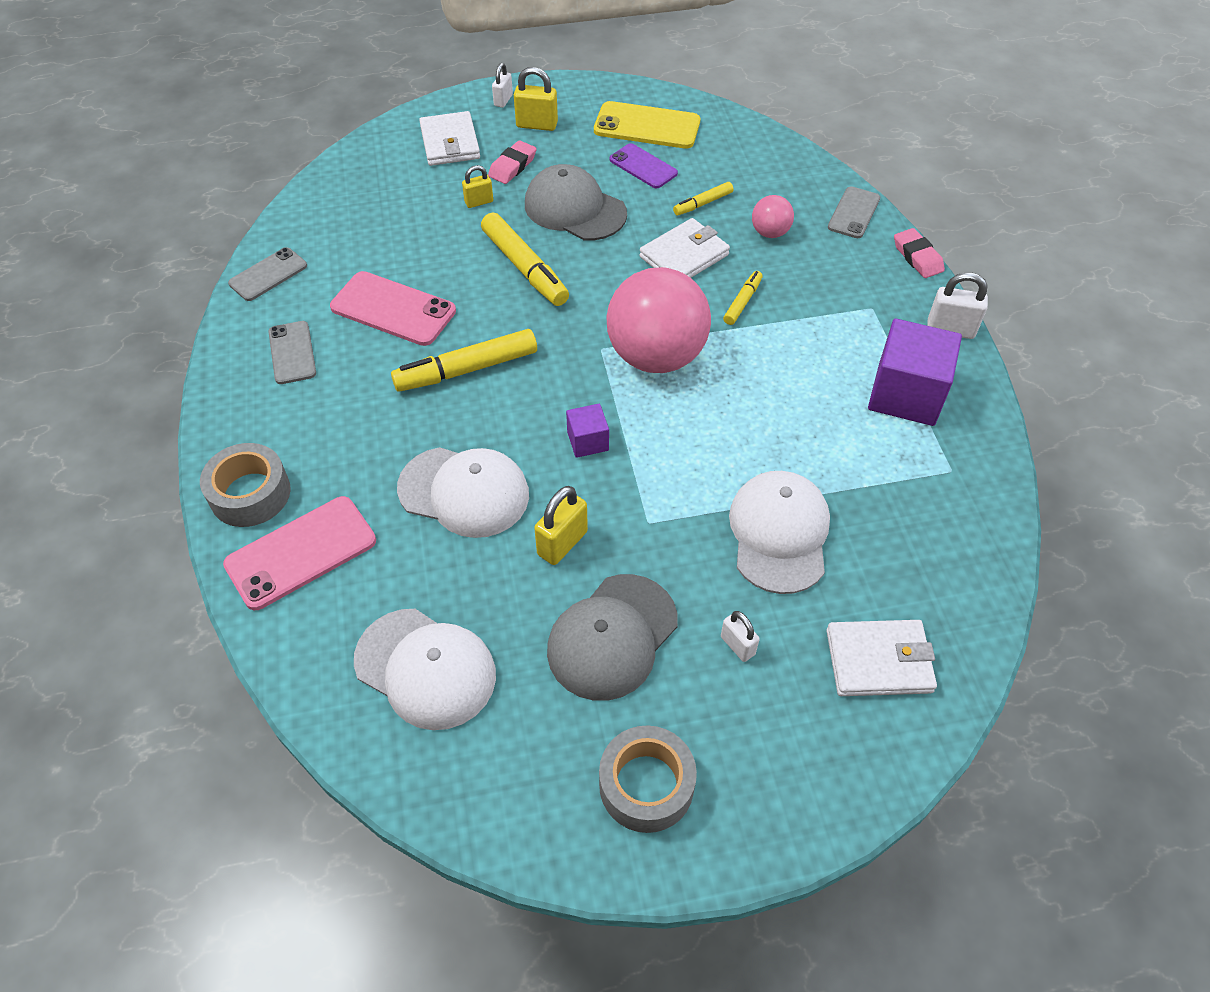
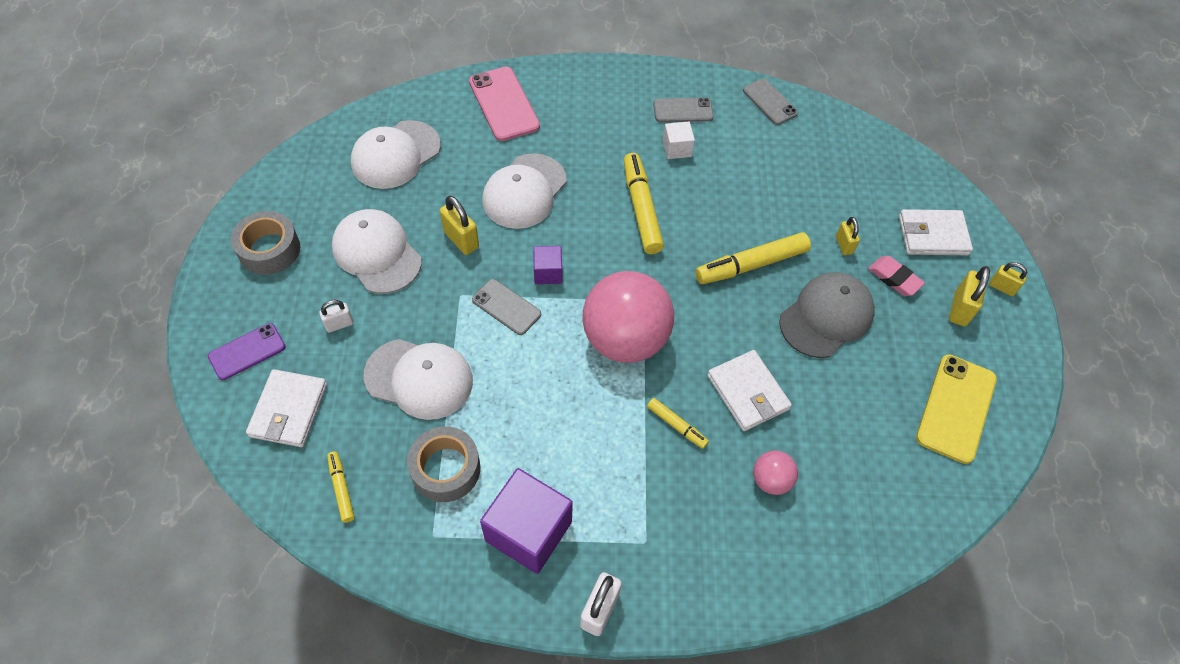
camera: 100 degrees right, 5 degrees up
grey tape [200,443,291,527] -> grey tape moved to [407,426,481,502]
pink phone [330,271,456,346] -> none
white padlock [492,63,513,108] -> yellow padlock [989,262,1027,296]
grey cap [547,574,678,701] -> white cap [332,209,422,294]
purple phone [610,143,678,188] -> purple phone moved to [208,323,286,380]
yellow marker [673,182,734,215] -> yellow marker moved to [327,451,355,523]
grey phone [828,186,880,238] -> grey phone moved to [472,279,541,335]
pink eraser [894,228,945,278] -> none
none -> white cube [663,122,695,159]

